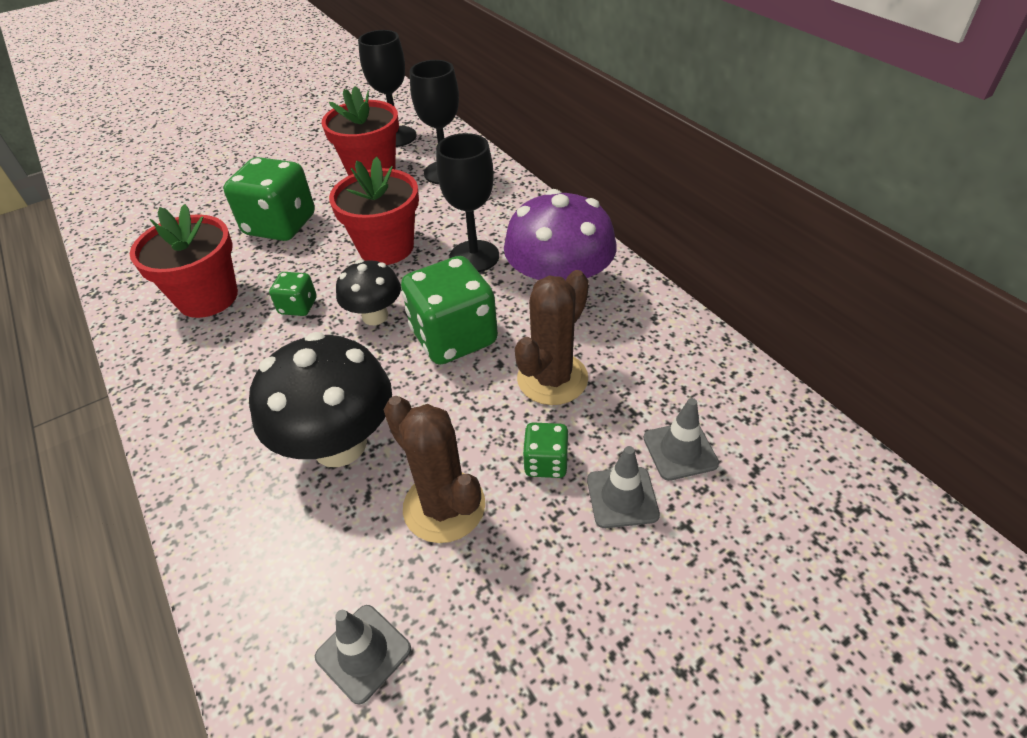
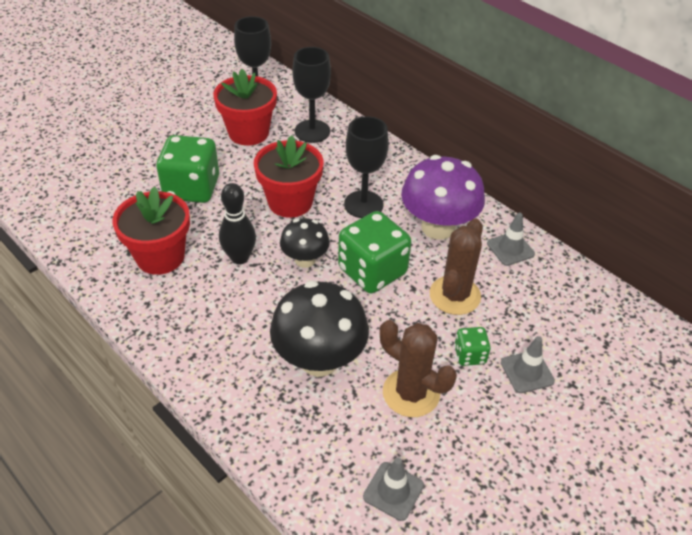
camera: 15 degrees left, 0 degrees up
green dice [269,272,317,316] -> black bowling pin [219,183,256,264]
grey traffic cone [643,398,719,481] -> grey traffic cone moved to [487,213,535,266]

